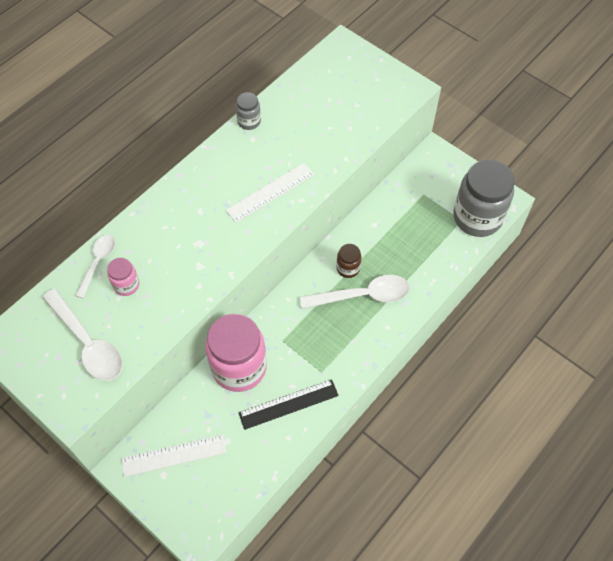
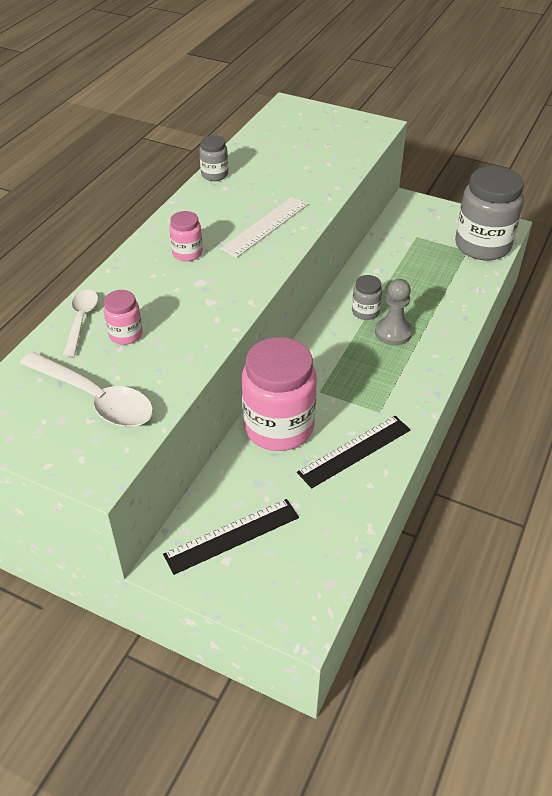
camera: 15 degrees left, 15 degrees down
white ruler [121,435,227,477] -> black ruler [163,499,299,575]
white spoon [300,275,410,309] -> grey pawn [375,279,412,345]
brown jar [337,244,361,278] -> grey jar [352,275,382,320]
none -> pink jar [169,211,203,261]

